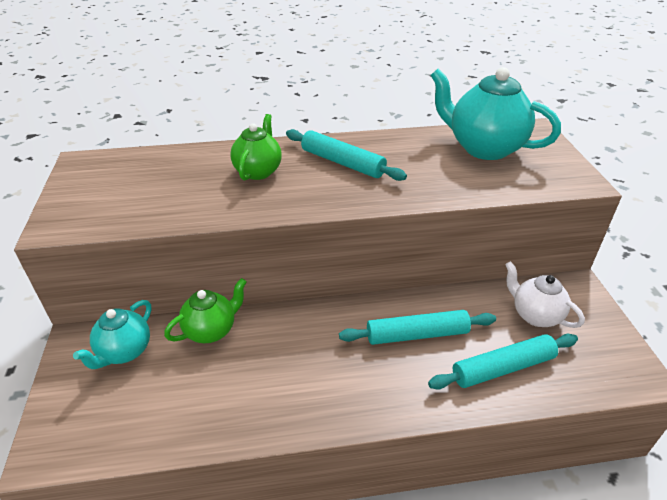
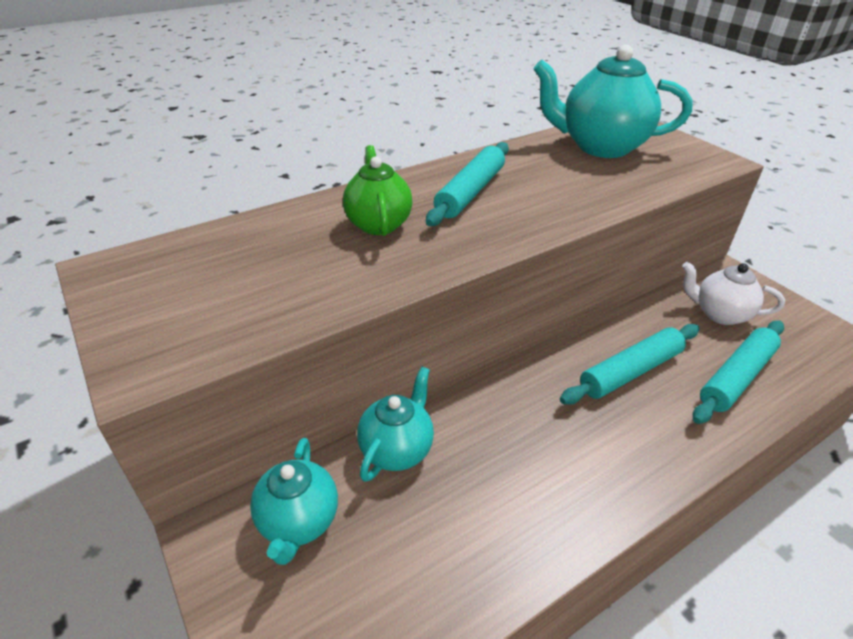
camera: 25 degrees left, 0 degrees up
green teapot [164,278,247,343] -> turquoise teapot [357,367,434,482]
turquoise rolling pin [286,129,407,181] -> turquoise rolling pin turned 75 degrees counterclockwise [426,142,509,226]

